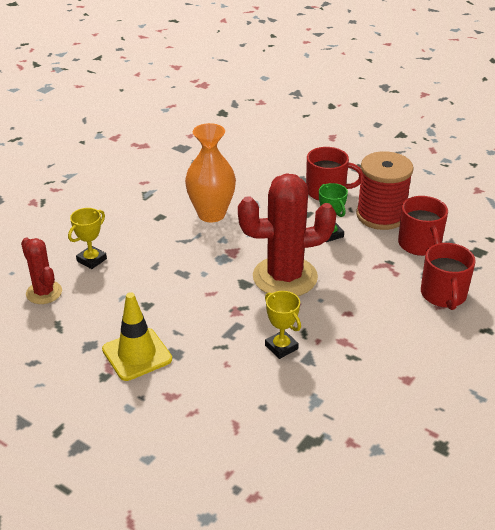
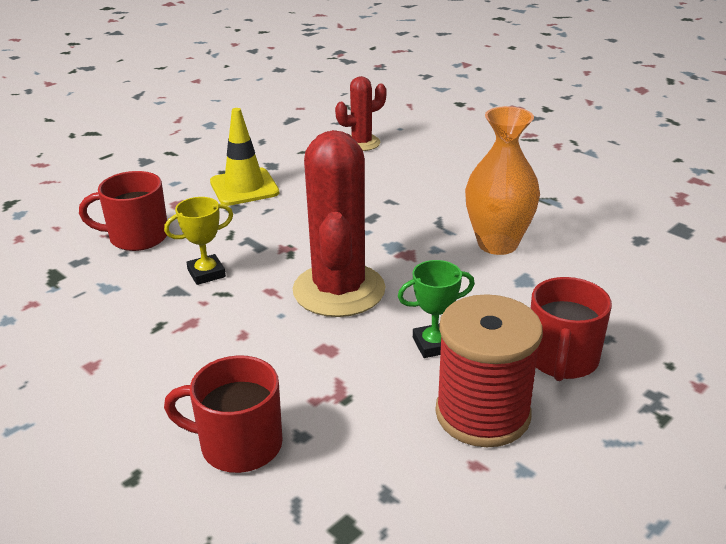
camera: 100 degrees right, 5 degrees down
yellow trophy [68,208,107,269] -> none
red mug [398,196,448,256] -> red mug moved to [79,171,167,251]

